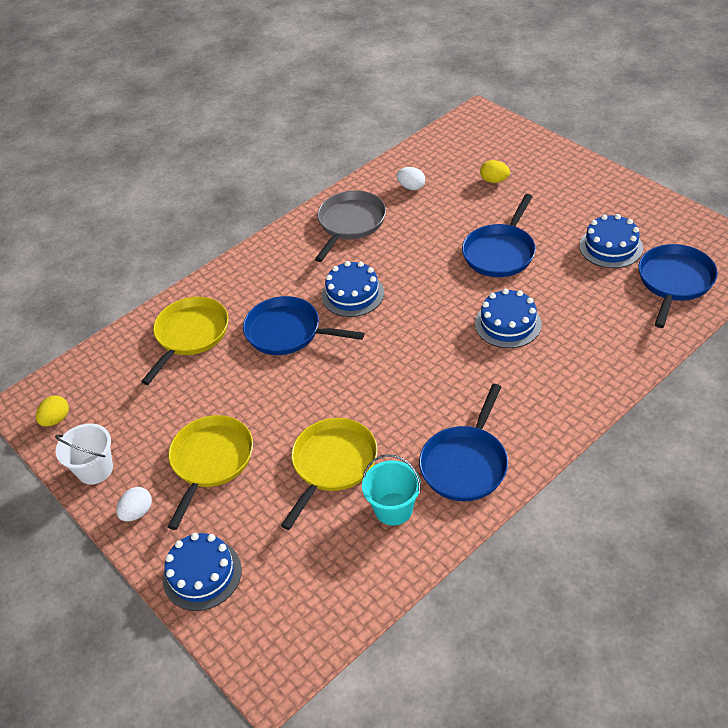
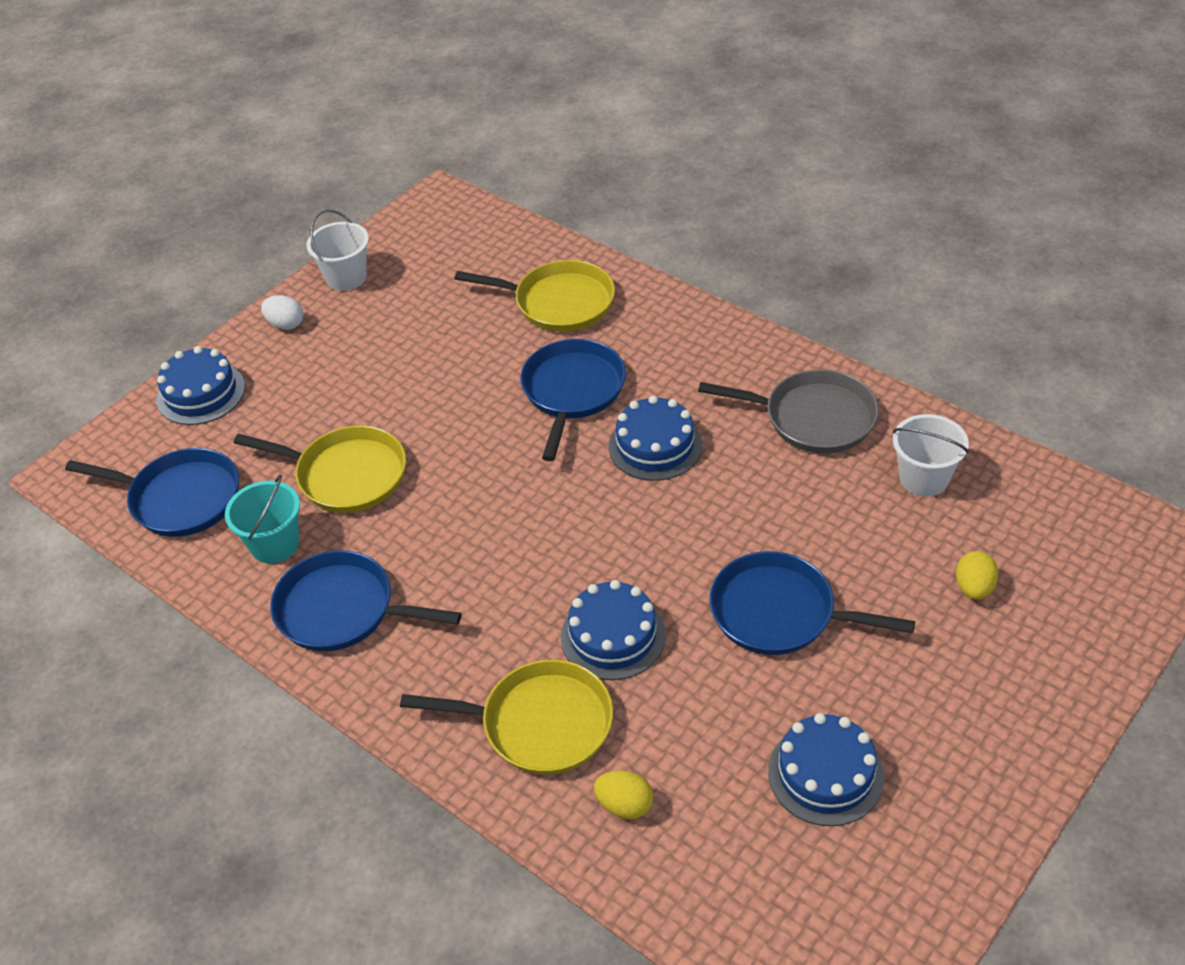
camera: 80 degrees right, 0 degrees up
yellow egg [36,395,69,426] -> yellow egg moved to [594,771,653,819]
yellow pan [168,415,253,530] -> yellow pan moved to [400,660,613,775]
white egg [396,167,425,190] -> white bucket [893,414,969,497]
blue pan [638,244,718,328] -> blue pan moved to [65,448,239,537]

